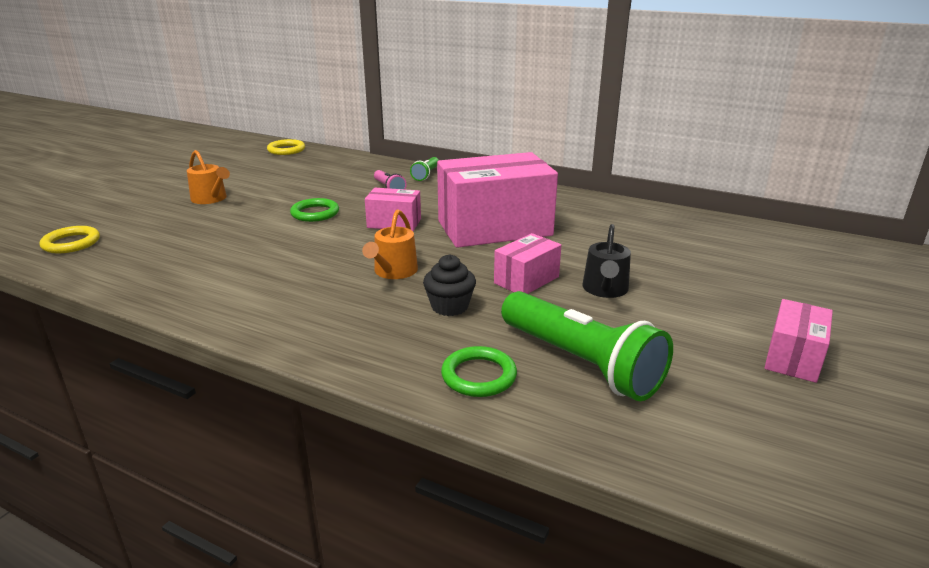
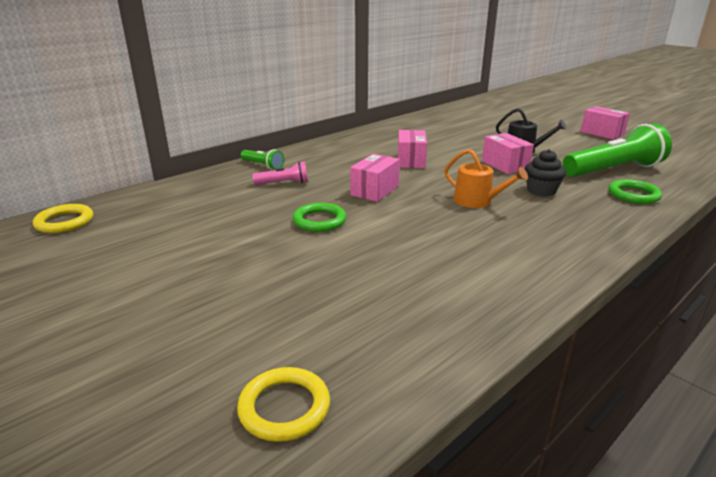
camera: 70 degrees left, 0 degrees up
orange watering can [187,150,230,204] -> none
pink box [437,152,558,248] -> pink box [398,130,427,168], size x0.48

